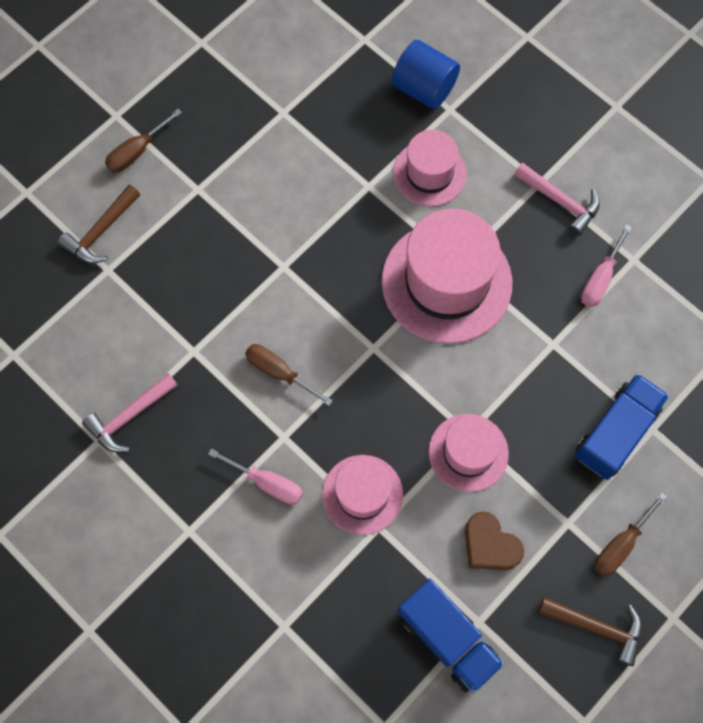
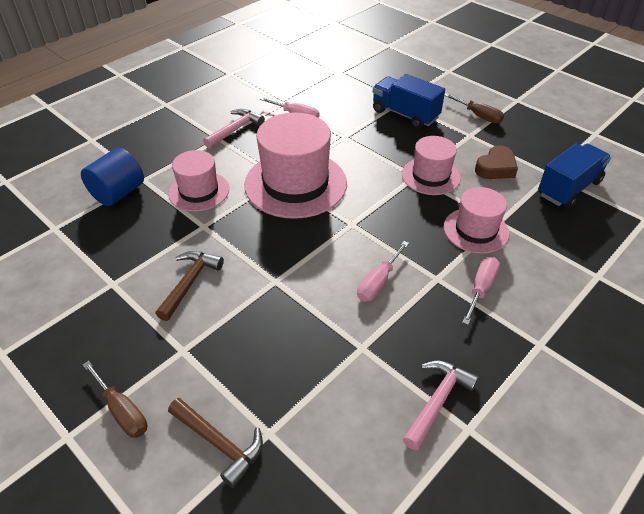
camera: 90 degrees left, 25 degrees down
pink hammer [82,373,178,453] -> pink hammer turned 105 degrees counterclockwise [403,361,479,451]
brown screwdriver [245,344,333,406] -> pink screwdriver [357,241,409,302]
brown hammer [538,597,642,666] -> brown hammer moved to [155,251,224,321]

